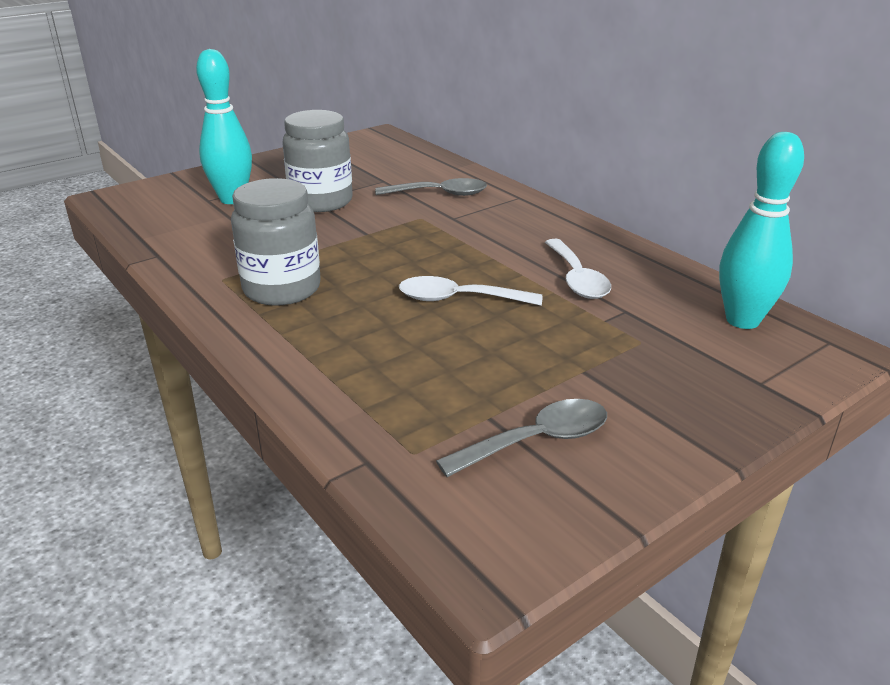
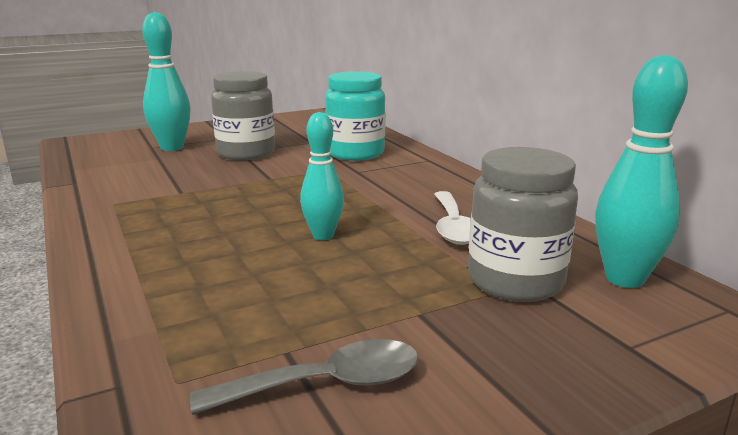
camera: 10 degrees right, 10 degrees down
grey jar [231,178,321,306] -> grey jar moved to [468,147,578,302]
grey spoon [375,178,487,196] -> turquoise jar [325,71,385,161]
white spoon [399,276,542,306] -> turquoise bowling pin [300,112,344,240]

